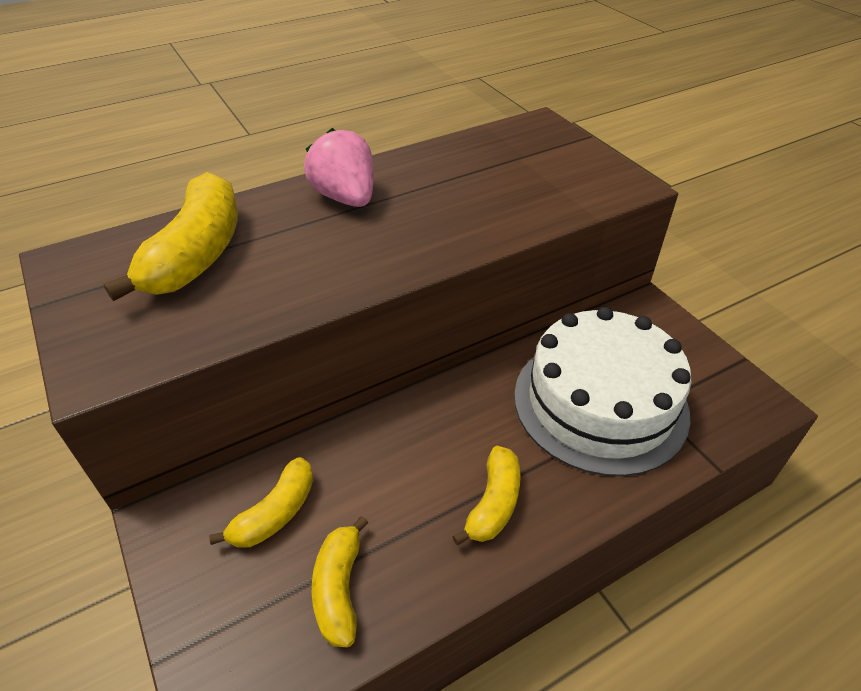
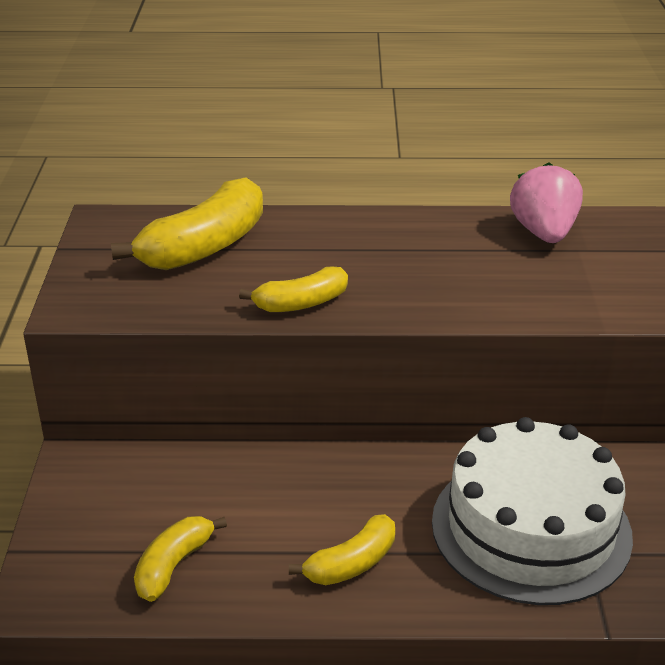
camera: 30 degrees right, 10 degrees down
yellow banana [209,457,313,548] -> yellow banana moved to [239,266,348,312]
pink strawberry [304,128,374,207] -> pink strawberry moved to [510,162,583,243]

